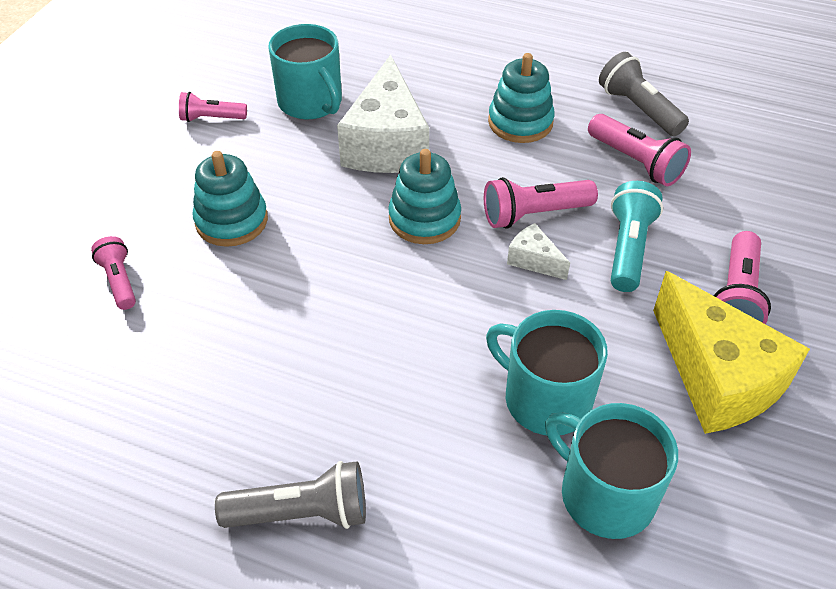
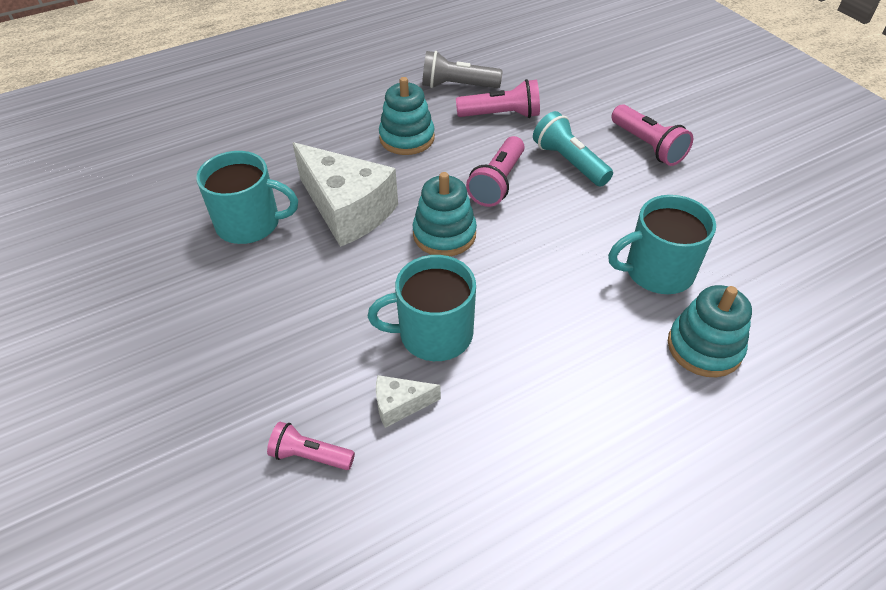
camera: 50 degrees left, 0 degrees up
pink flashlight [179,92,247,122] -> none
turquoise stacking toy [192,151,268,247] -> turquoise stacking toy moved to [668,285,752,377]
grey flashlight [215,461,366,529] -> none
white cheese [507,223,570,280] -> white cheese moved to [376,375,441,428]
turquoise mug [545,403,678,539] -> turquoise mug moved to [368,255,476,361]
yellow cheese [653,271,810,434] -> none

